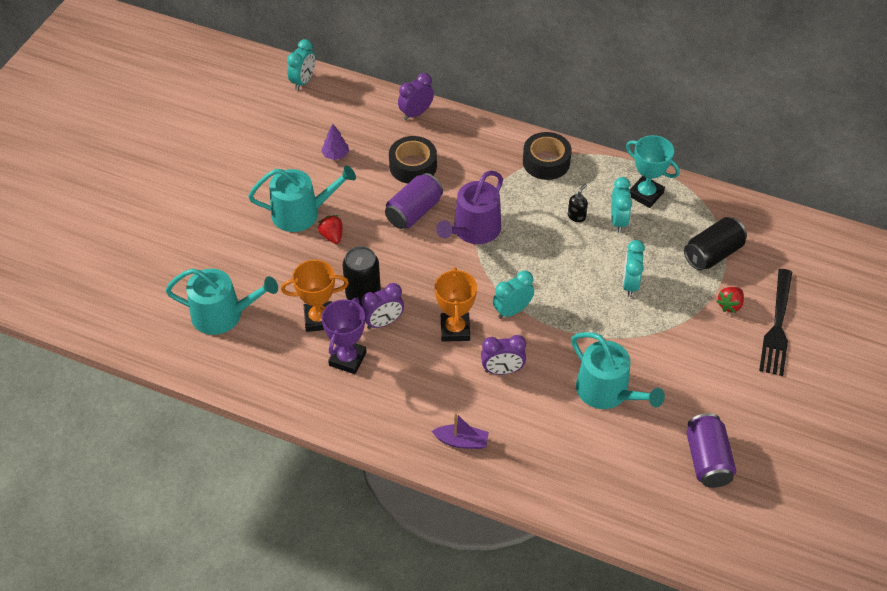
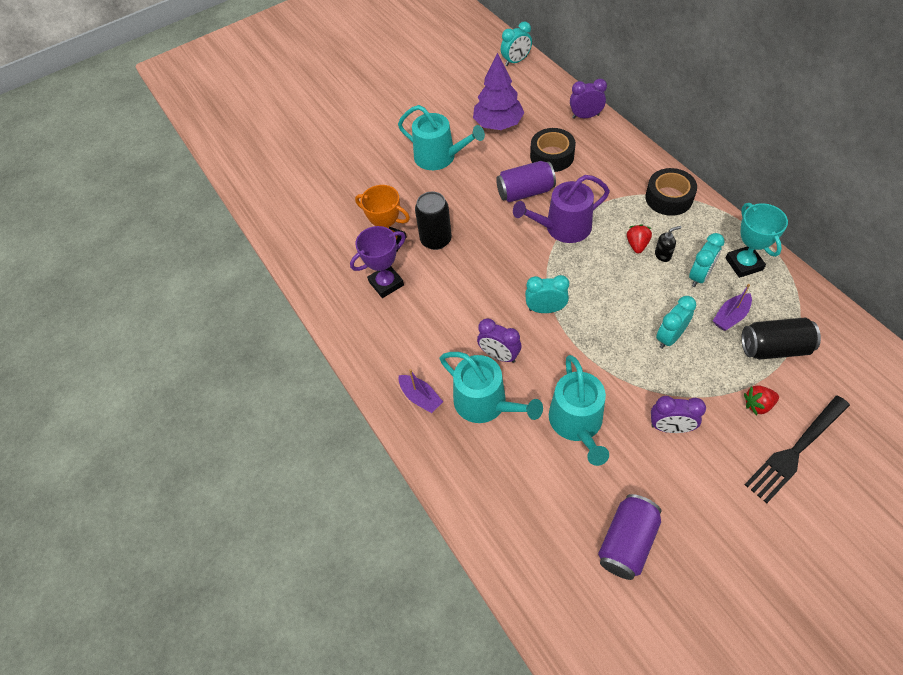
camera: 40 degrees right, 5 degrees up
turquoise watering can [165,268,278,335] -> turquoise watering can moved to [440,352,543,423]
red strawberry [318,215,343,244] -> red strawberry moved to [627,224,652,254]
purple tree [321,124,349,160] -> purple tree [473,53,524,130], size x2.06
purple clock [361,283,404,329] -> purple clock moved to [651,396,706,433]
orange trophy [434,267,477,342] -> none
none -> purple boat [713,284,752,331]

